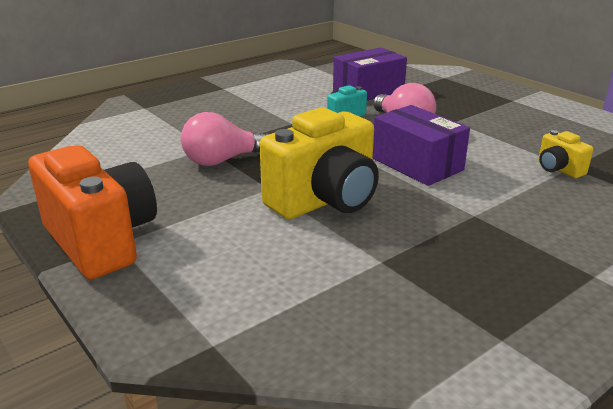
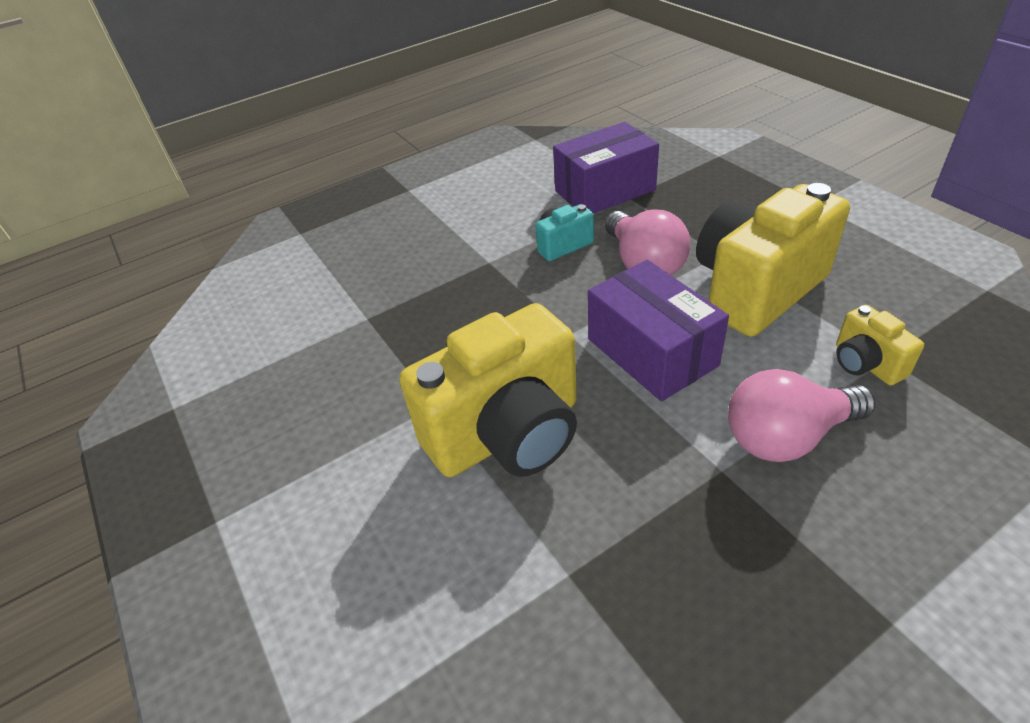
camera: 10 degrees right, 15 degrees up
orange camera [28,145,157,279] -> none
pink light bulb [181,112,269,166] -> pink light bulb moved to [728,369,876,462]
none -> yellow camera [696,183,850,337]

